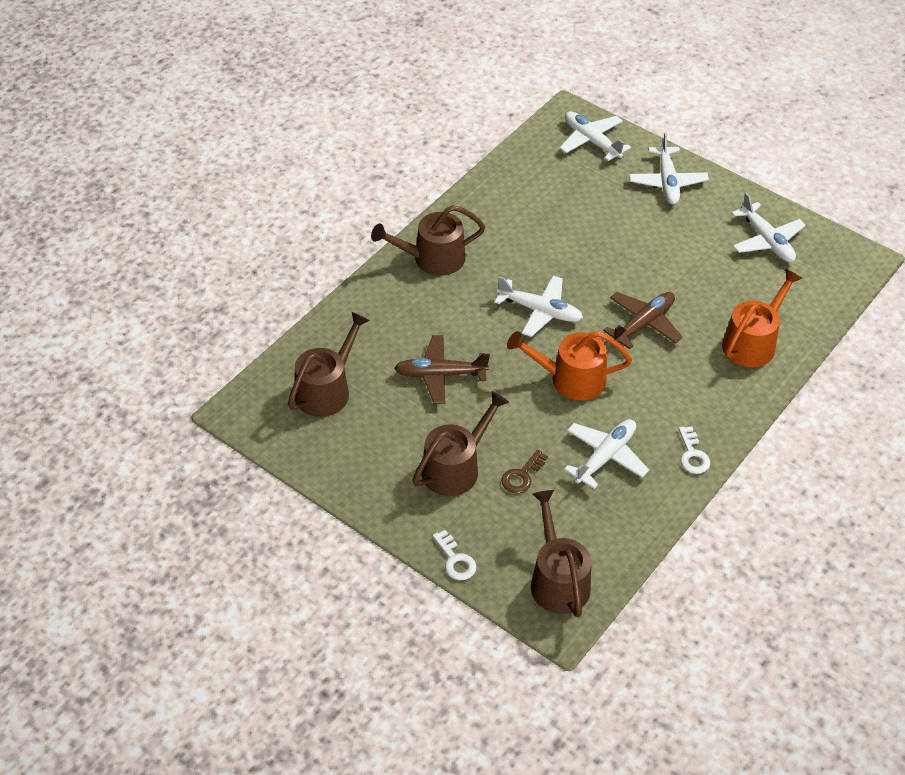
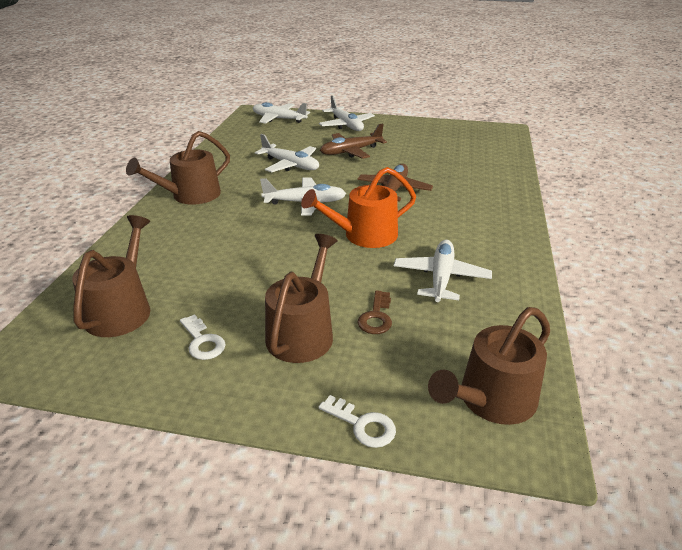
camera: 25 degrees left, 15 degrees down
brown plane [394,335,490,404] -> brown plane moved to [320,124,387,159]
brown watering can [531,490,591,618] -> brown watering can turned 90 degrees counterclockwise [428,307,550,425]
white key [679,426,710,474] -> white key moved to [180,314,226,360]
orange watering can [722,269,803,368] -> none
white plane [731,192,806,262] -> white plane moved to [255,134,319,172]

